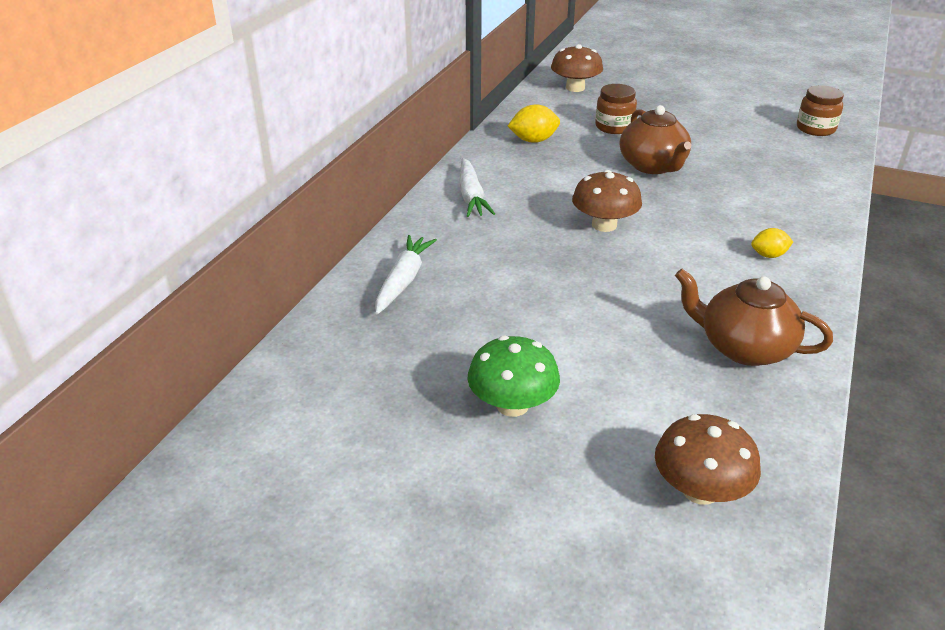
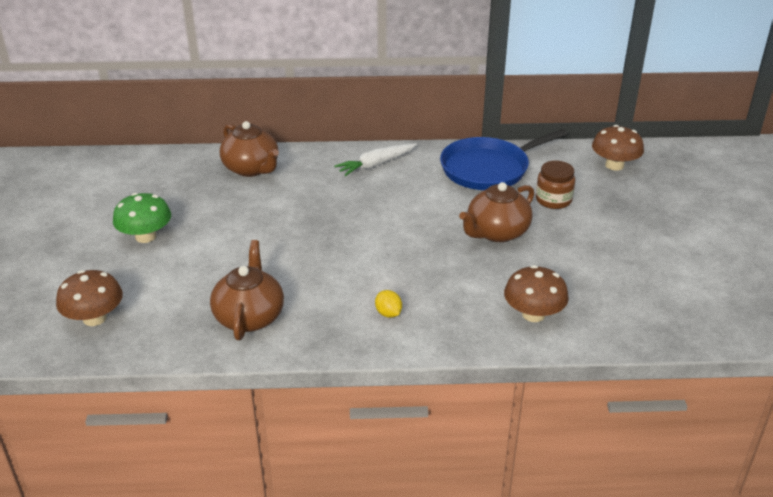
camera: 65 degrees right, 0 degrees up
white carrot [375,235,437,314] -> brown teapot [220,121,279,177]
yellow lemon [508,105,560,143] -> blue pan [440,129,568,190]
brown mushroom [572,170,642,232] -> brown mushroom moved to [504,265,569,322]
brown jar [797,85,844,136] -> none

